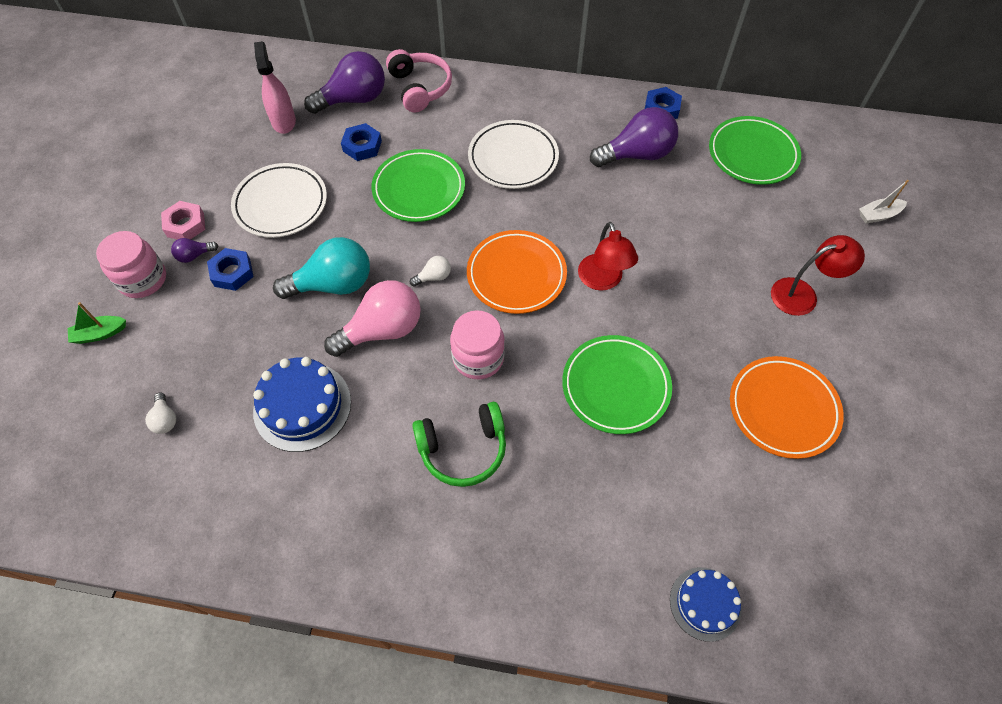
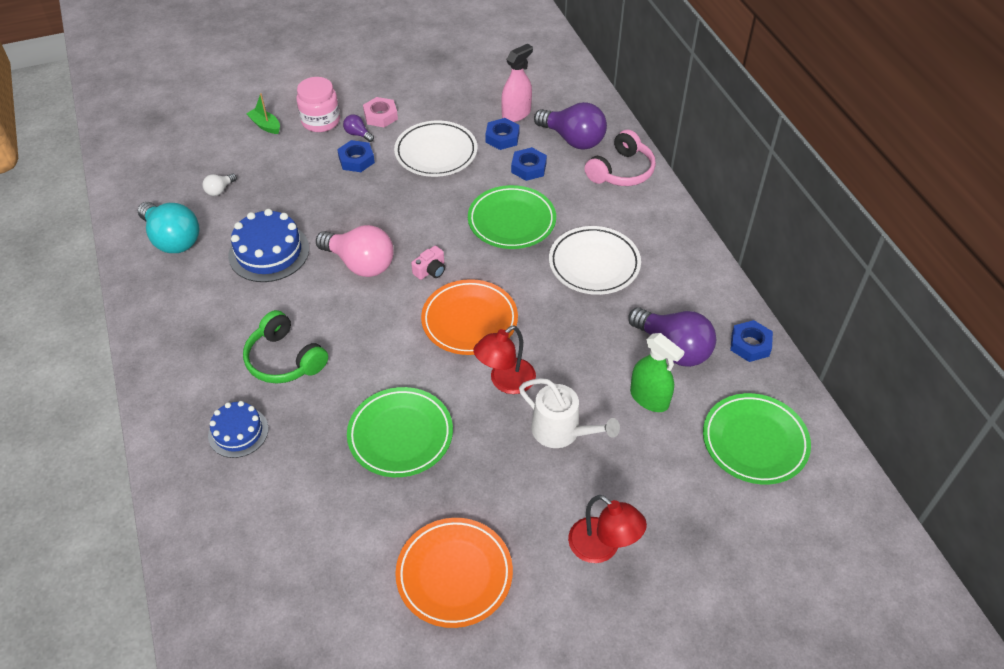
camera: 60 degrees right, 10 degrees down
turquoise light bulb [273,237,370,299] -> turquoise light bulb moved to [138,202,200,253]
white light bulb [410,256,451,287] -> pink camera [411,246,445,280]
pink jar [450,310,505,379] -> none
blue cake [670,567,742,642] -> blue cake moved to [208,401,268,458]
white boat [859,180,909,224] -> none
none -> blue nut [485,118,520,150]
none -> white watering can [519,378,620,448]
none -> green spray bottle [630,333,685,412]

